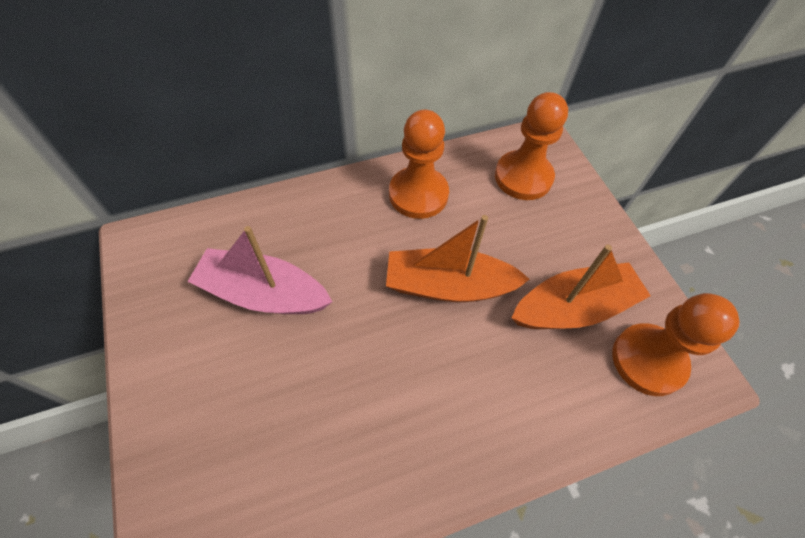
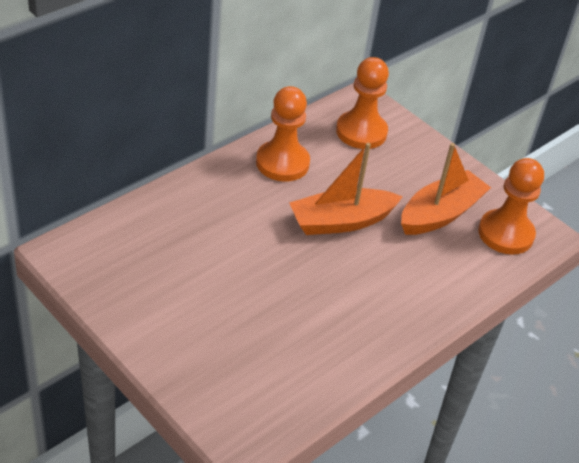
camera: 25 degrees left, 15 degrees down
pink boat [187,226,333,314] -> none

